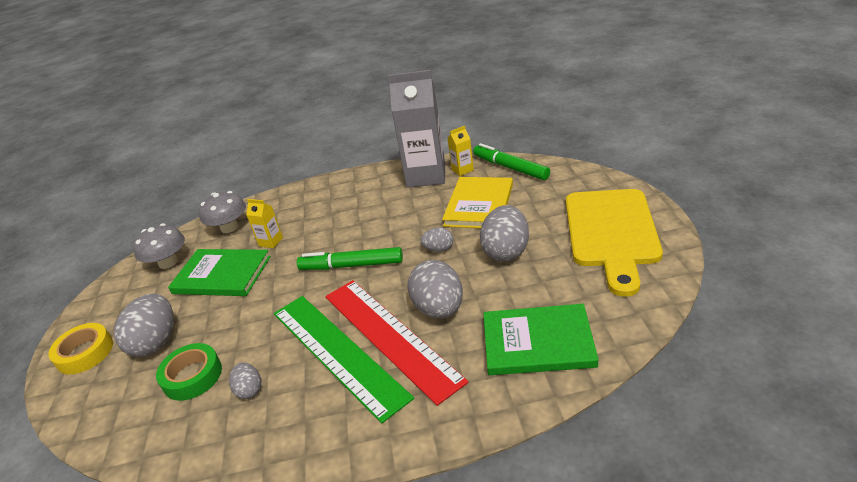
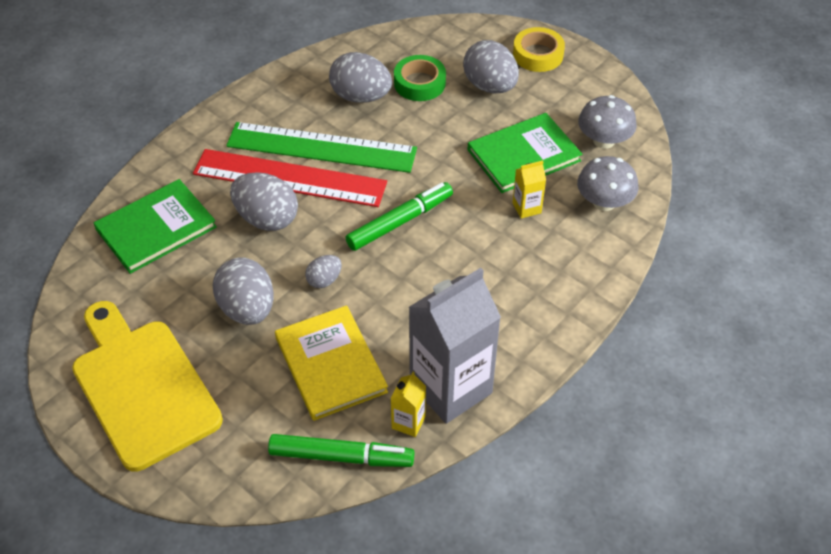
camera: 135 degrees right, 15 degrees up
grey egg [229,362,261,399] -> grey egg [329,52,392,103], size x1.89

